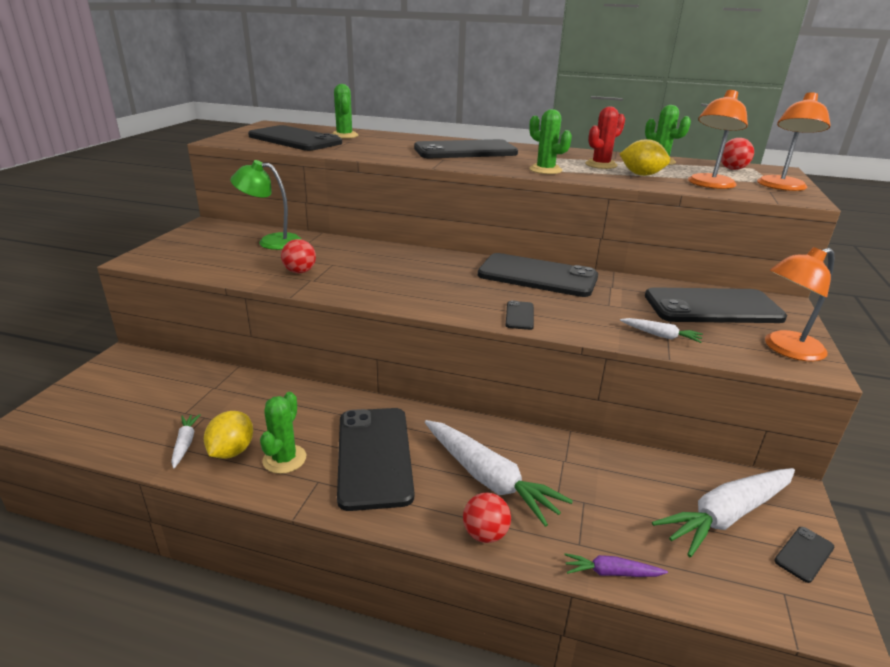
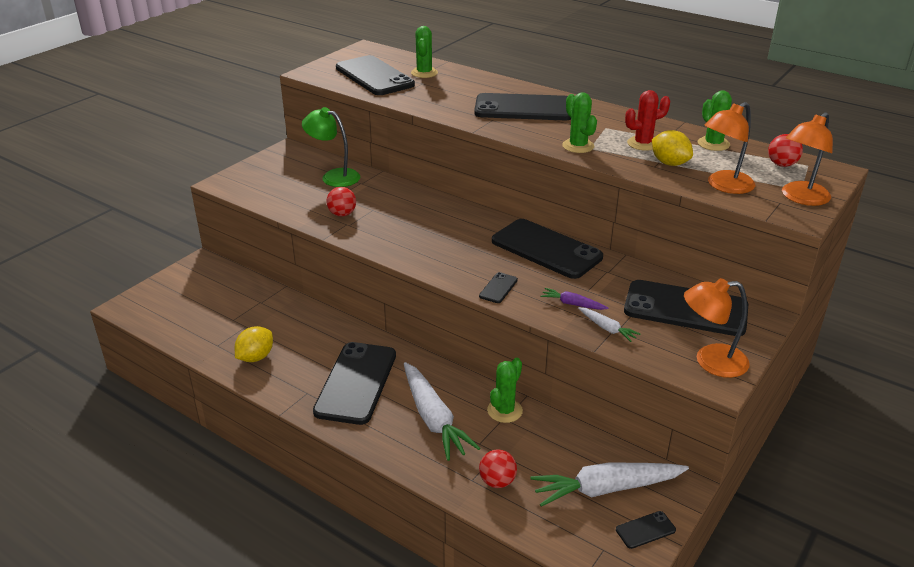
camera: 20 degrees right, 5 degrees up
white carrot [171,414,201,468] -> none
green cactus [260,392,306,474] -> green cactus moved to [487,358,523,423]
red ball [463,492,511,543] -> red ball moved to [479,449,517,488]
purple carrot [564,553,668,577] -> purple carrot moved to [540,288,608,310]

